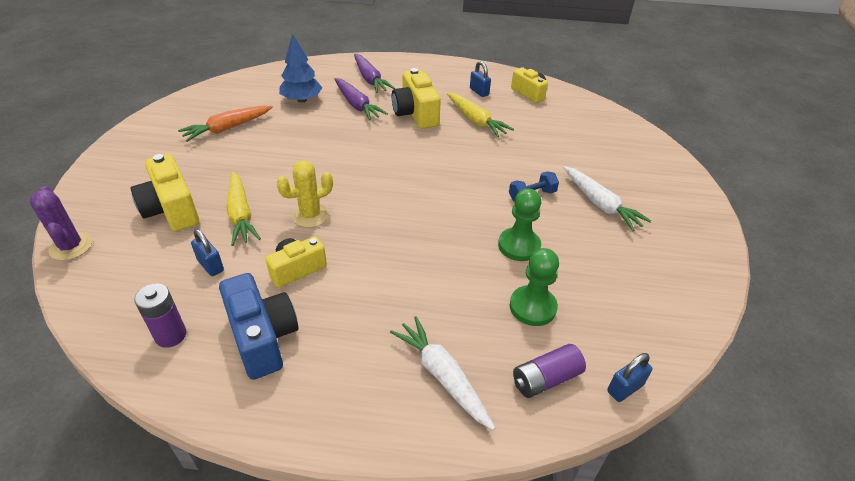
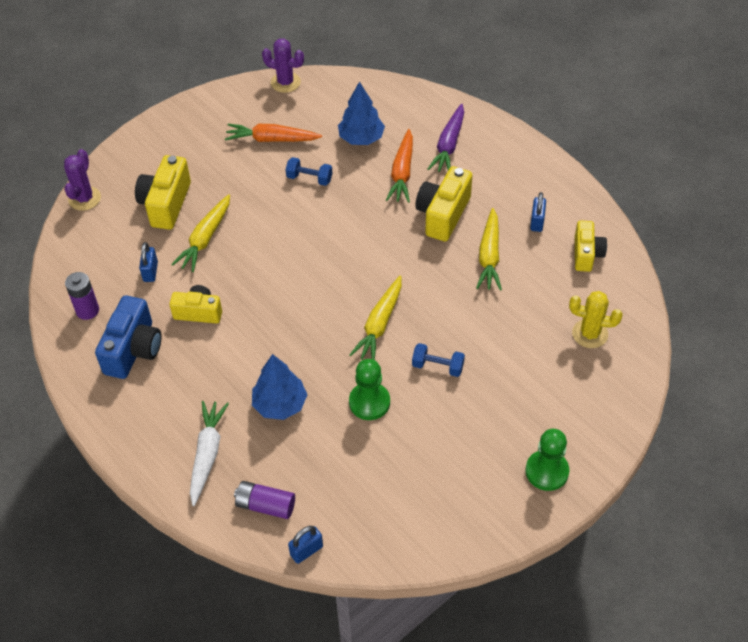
camera: 45 degrees right, 10 degrees up
yellow cactus [276,161,333,228] -> yellow cactus moved to [569,291,623,348]
purple carrot [334,78,388,121] -> orange carrot [386,129,413,203]
green pawn [510,248,559,326] -> green pawn moved to [526,429,569,491]
white carrot [564,166,651,231] -> none
blue padlock [607,353,653,402] -> blue padlock turned 45 degrees counterclockwise [288,526,323,564]
none -> blue tree [252,354,307,420]
none -> purple cactus [262,38,304,93]
none -> blue dumbbell [285,157,332,186]
none -> yellow carrot [349,276,402,360]

